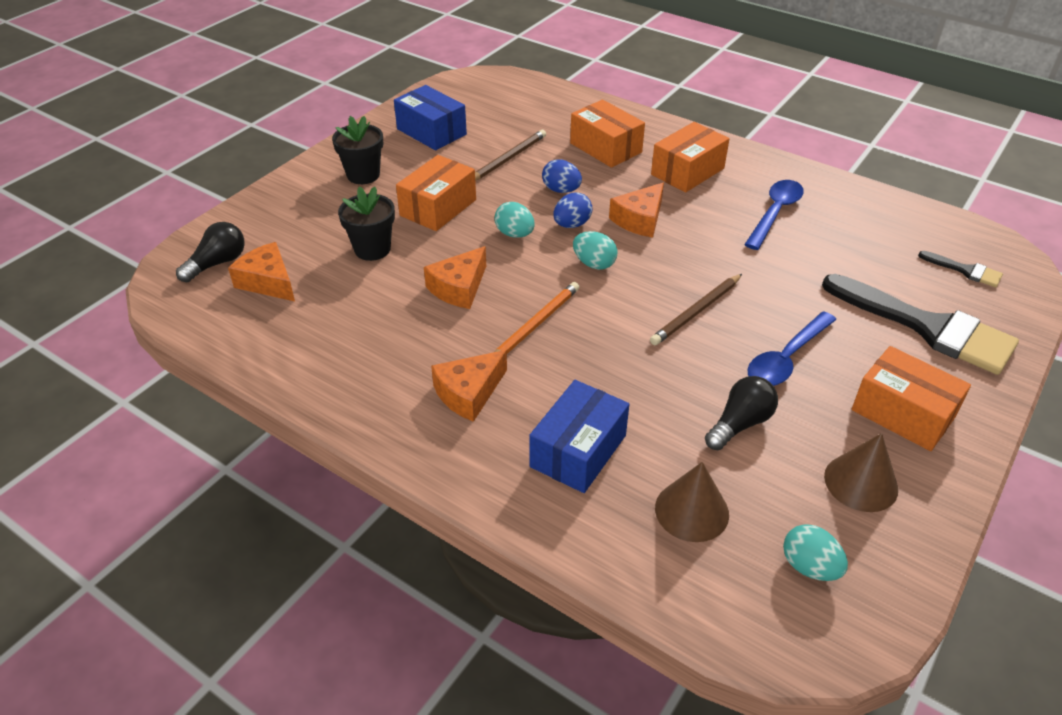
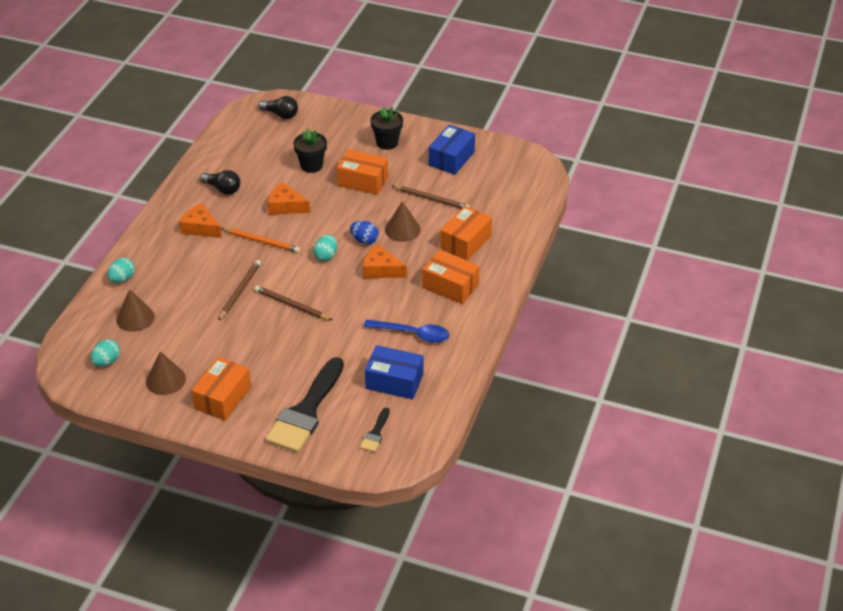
camera: 75 degrees right, 0 degrees up
orange cheese [228,242,295,301] -> none
turquoise egg [494,202,535,238] -> turquoise egg moved to [107,258,135,283]
blue box [529,380,629,493] -> blue box moved to [365,345,423,399]
blue egg [542,160,582,193] -> brown cone [385,201,421,242]
black light bulb [705,376,778,450] -> black light bulb moved to [200,170,240,195]
blue spoon [748,311,837,386] -> none
none -> brown pencil [218,260,261,321]

